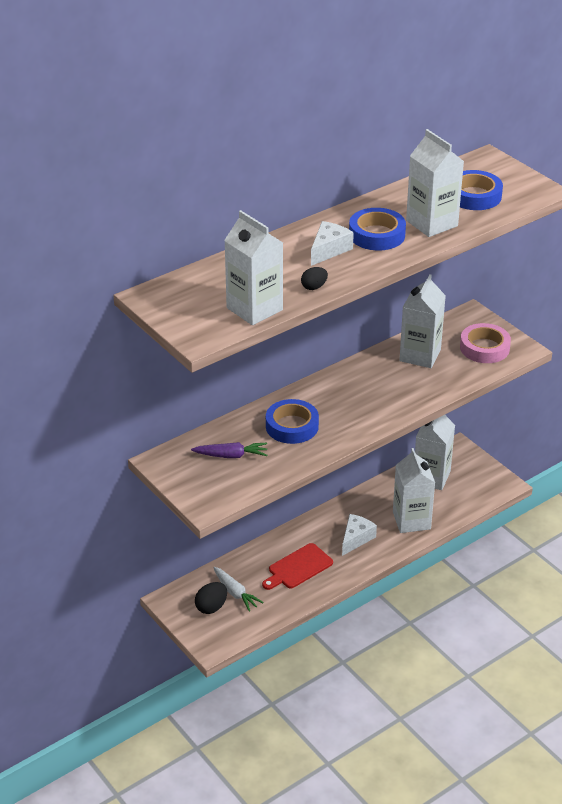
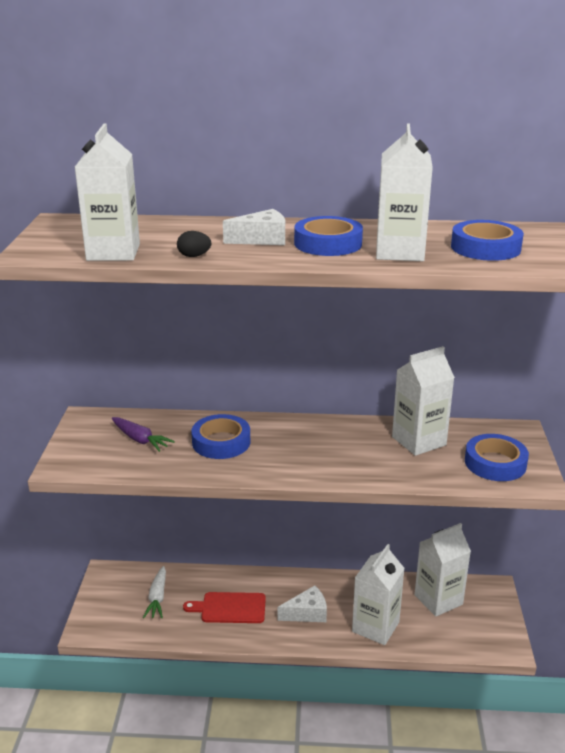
camera: 40 degrees right, 10 degrees down
black egg [195,582,227,614] -> none
pink tape [460,323,511,363] -> blue tape [465,434,529,481]

